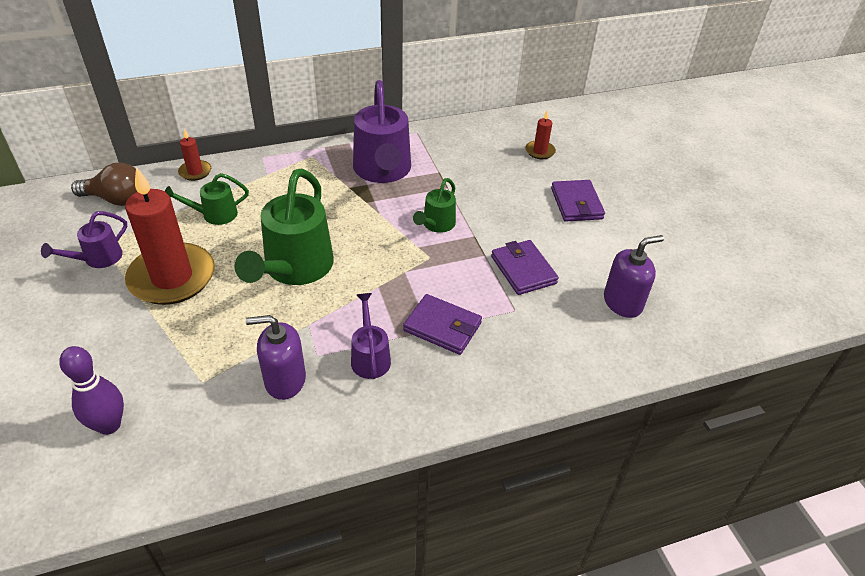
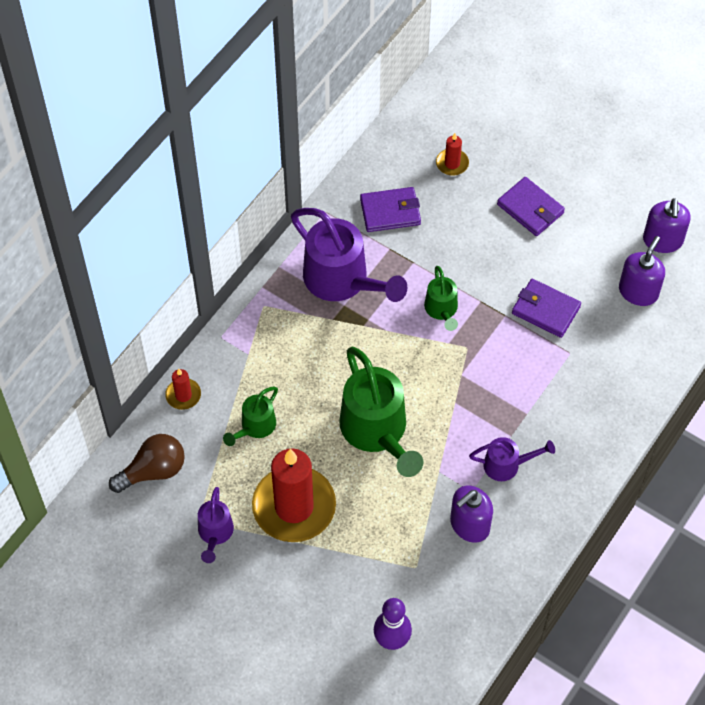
camera: 35 degrees left, 15 degrees up
purple watering can [351,293,391,379] -> purple watering can turned 135 degrees clockwise [469,437,555,481]
purple wallet [403,294,482,355] -> purple wallet moved to [360,187,421,232]
none -> purple soap dispenser [643,198,691,253]

